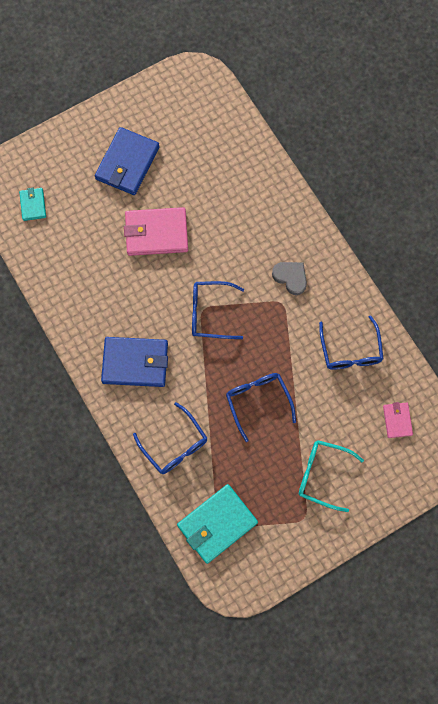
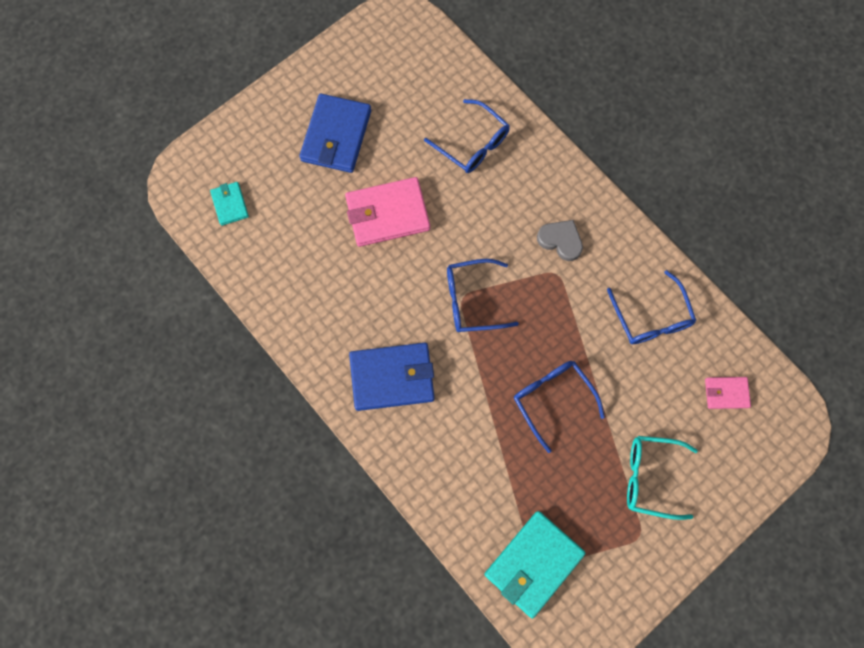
camera: 10 degrees left, 0 degrees up
blue glasses [133,402,207,474] -> blue glasses moved to [424,99,510,173]
pink wallet [383,402,413,438] -> pink wallet turned 75 degrees counterclockwise [705,377,751,409]

